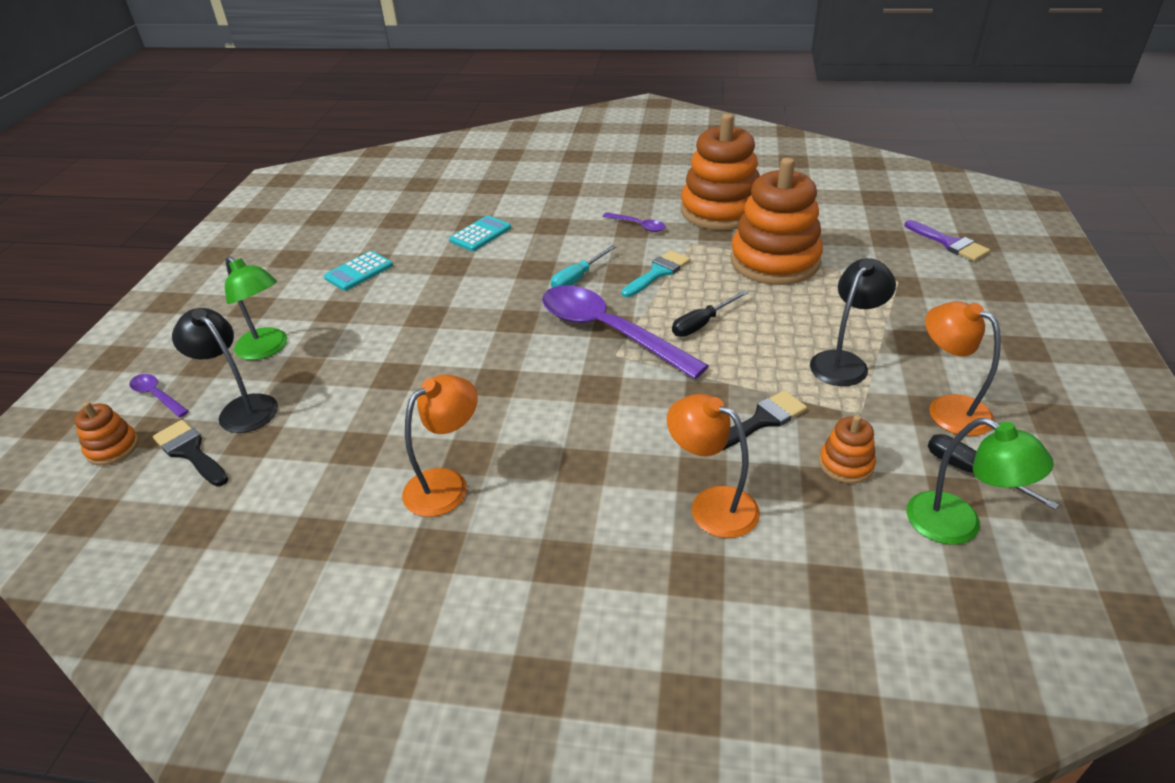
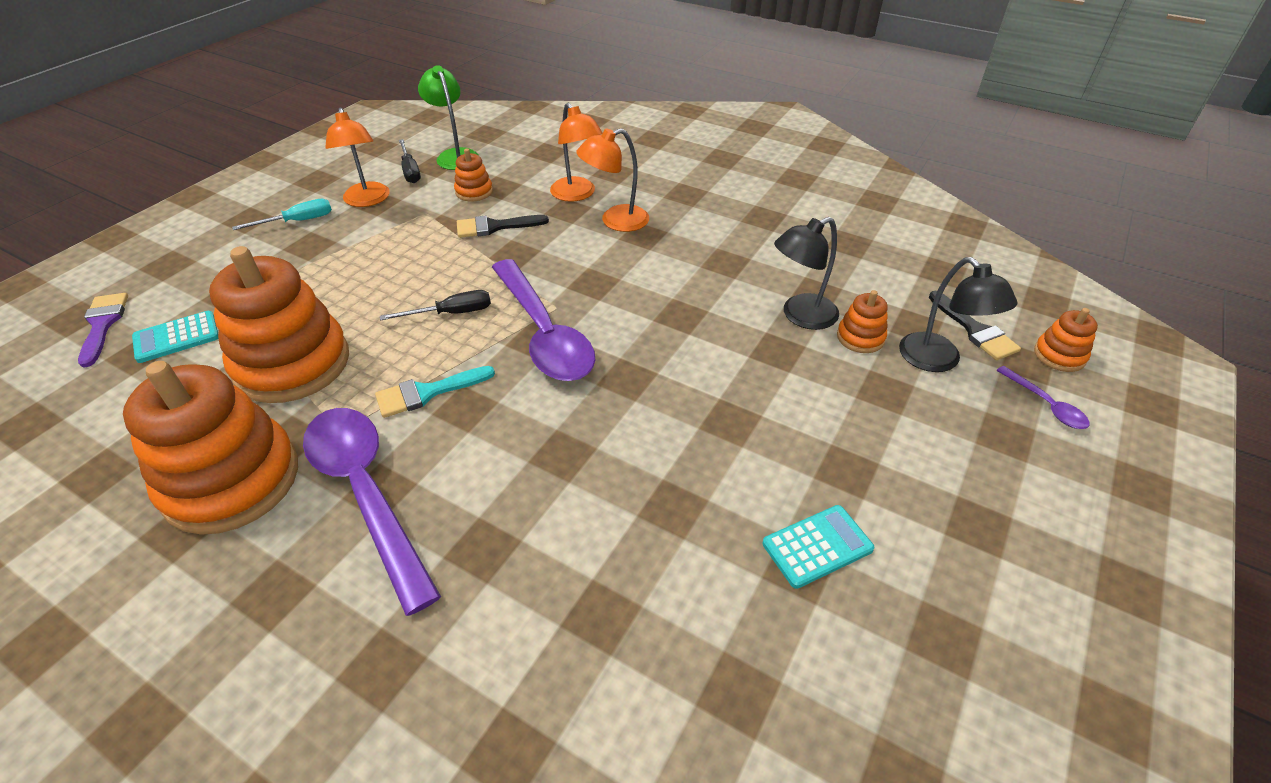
camera: 160 degrees left, 5 degrees up
green lamp [225,256,287,360] -> none
orange lamp [402,374,478,517] -> orange lamp moved to [576,128,649,232]
turquoise calculator [449,215,511,251] -> turquoise calculator moved to [132,311,218,363]
turquoise screwdriver [551,245,616,288] -> turquoise screwdriver moved to [232,199,332,230]
purple spoon [603,212,666,232] -> purple spoon [303,408,441,616], size x2.34
black lamp [810,258,896,386] -> black lamp moved to [774,217,839,330]
none -> orange stacking toy [837,290,888,353]

